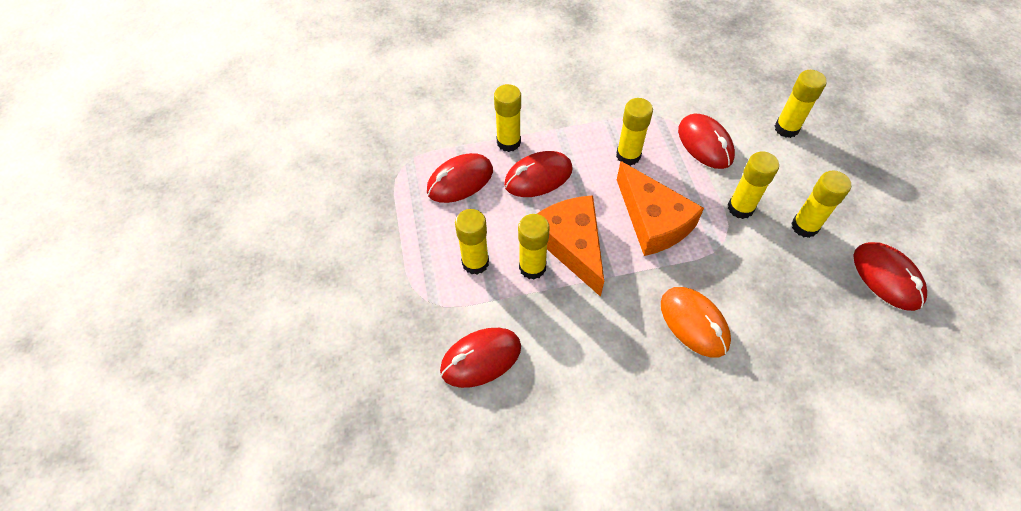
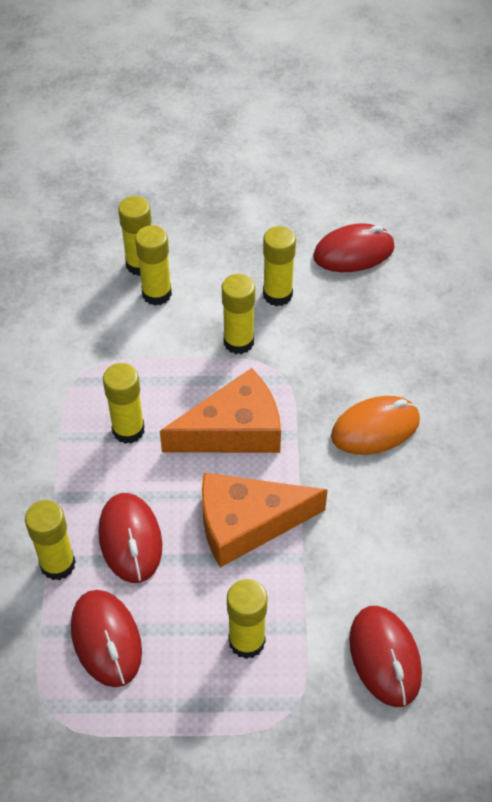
camera: 80 degrees left, 5 degrees down
yellow glue stick [518,214,550,280] -> yellow glue stick moved to [135,225,172,305]
red mouse [678,114,735,169] -> none

